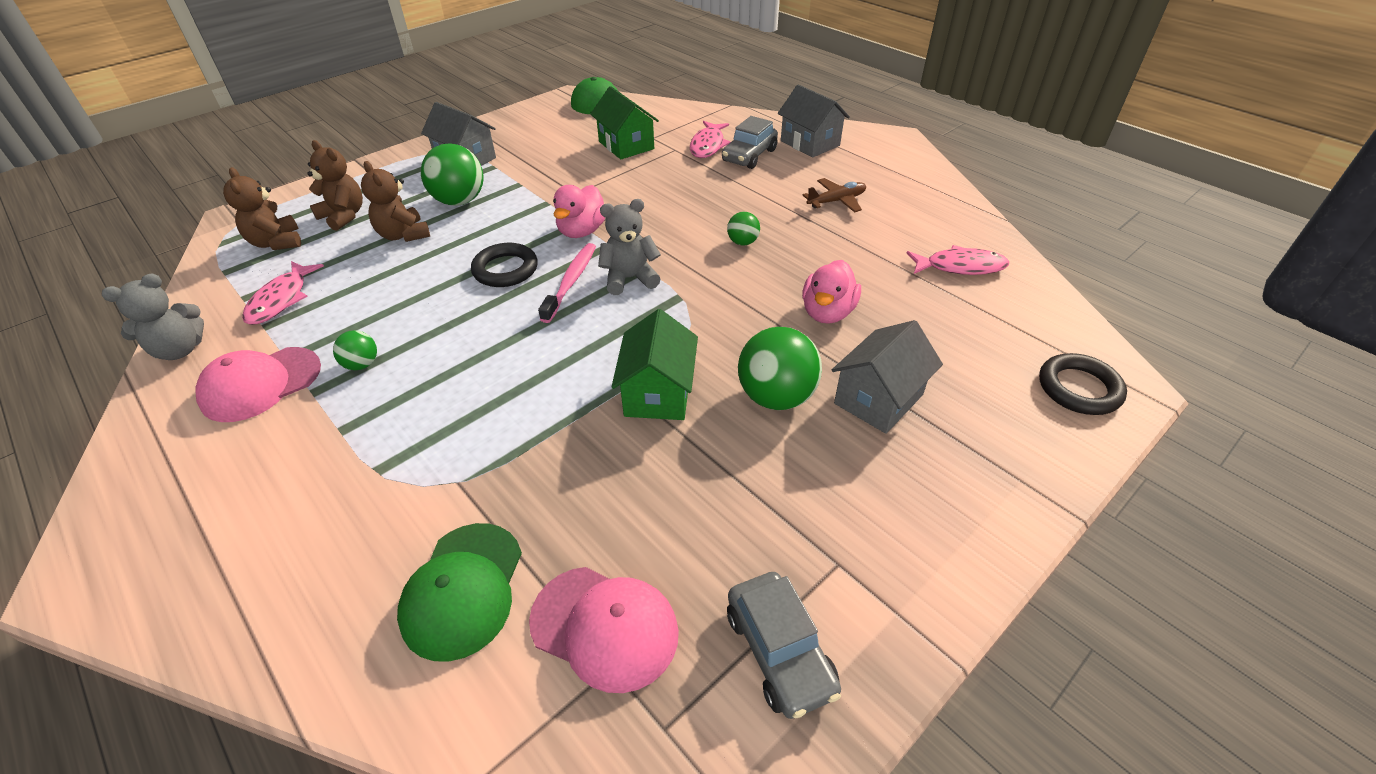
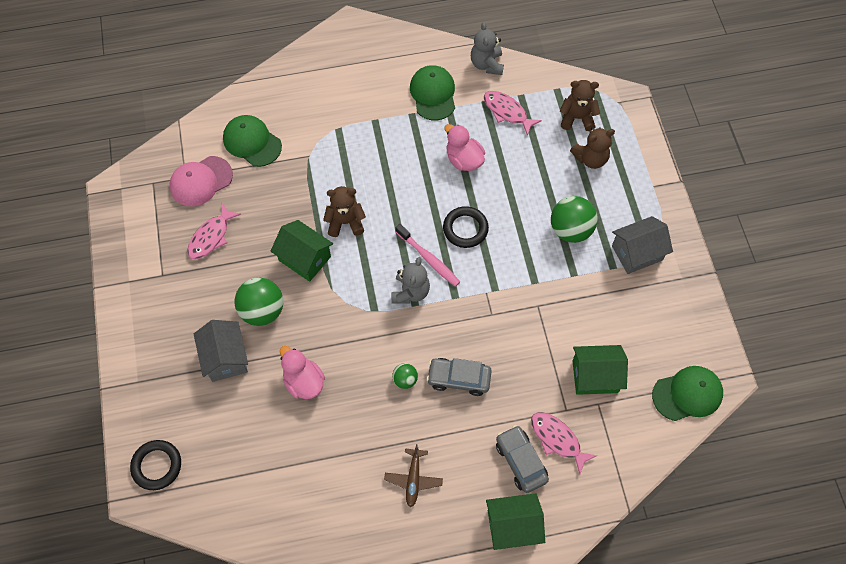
camera: 120 degrees right, 20 degrees up
pink cap [195,347,321,422] -> green cap [410,65,455,120]
green ball [333,330,377,370] -> none
brown teddy bear [361,161,430,242] -> brown teddy bear moved to [323,186,366,237]
pink duck [553,185,606,238] -> pink duck moved to [445,124,485,171]
grey car [727,572,841,719] -> grey car moved to [426,358,492,396]
grey house [778,84,850,158] -> green house [486,493,545,550]
pink fish [907,245,1009,275] -> pink fish moved to [187,204,241,260]

